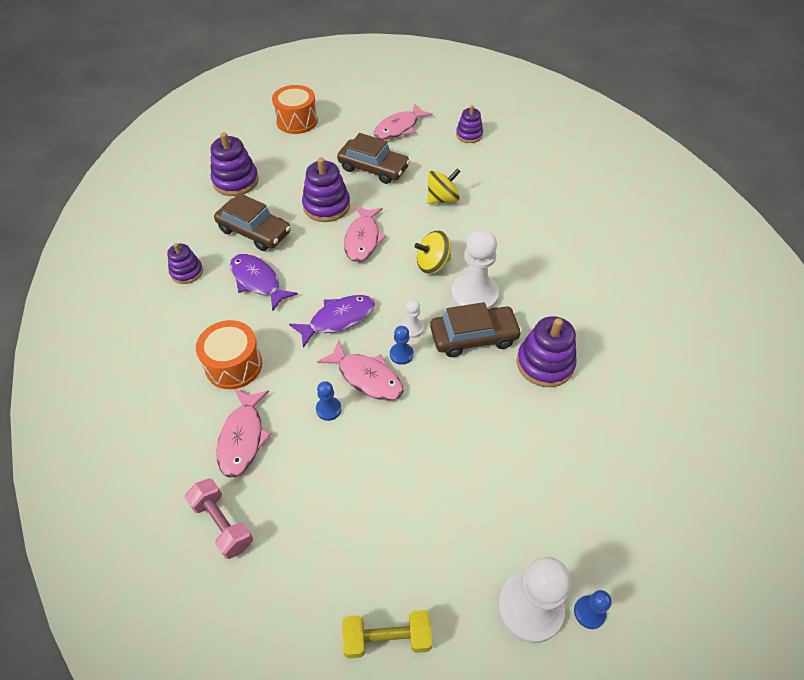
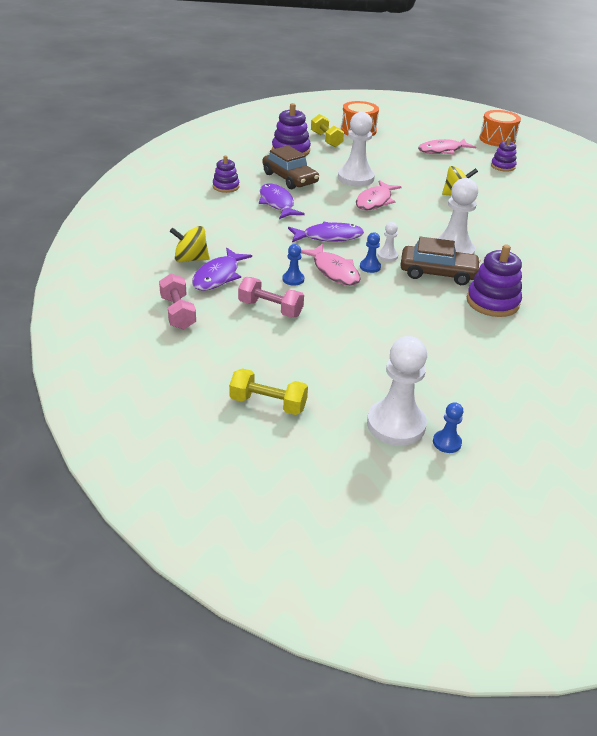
camera: 20 degrees right, 15 degrees down
orange drum [196,320,262,389] -> orange drum moved to [479,110,521,147]
pink fish [217,389,272,478] -> purple fish [192,248,252,291]
purple stacking toy [302,157,350,222] -> white pawn [338,112,375,187]
brown car [337,133,410,184] -> none
yellow spinning top [414,230,451,274] -> yellow spinning top moved to [170,226,210,262]
none -> pink dumbbell [238,277,304,317]
none -> yellow dumbbell [311,114,344,147]

